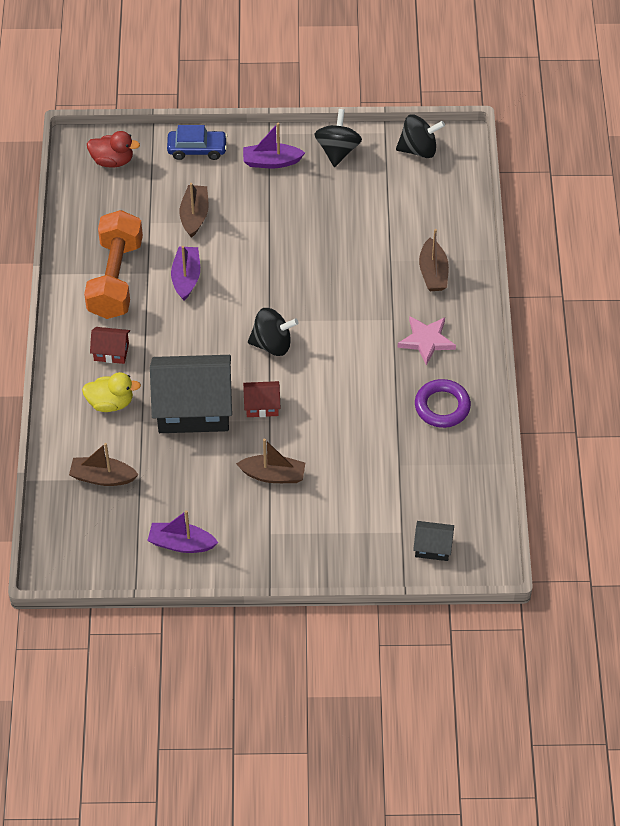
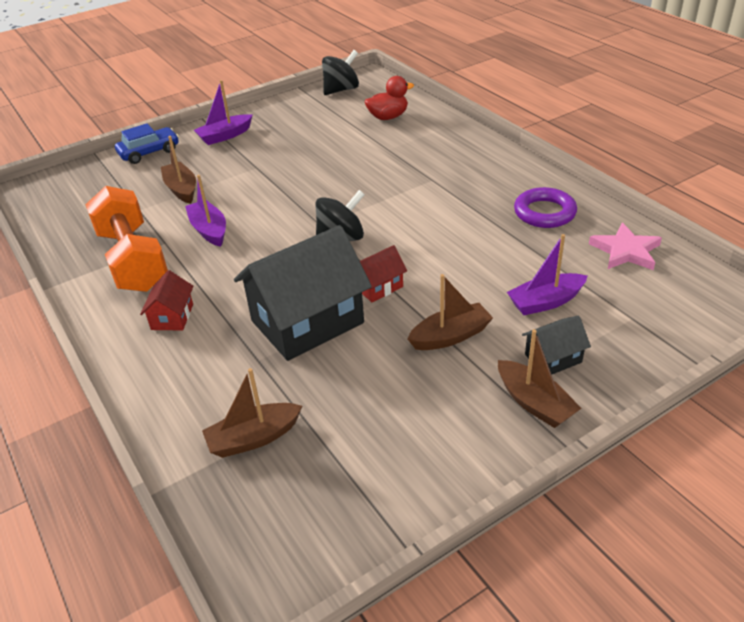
camera: 30 degrees left, 15 degrees down
yellow duck [82,372,141,412] -> none
red duck [87,131,140,168] -> red duck moved to [365,76,414,120]
red house [90,327,130,364] -> red house turned 60 degrees counterclockwise [140,270,193,330]
purple boat [147,510,218,553] -> purple boat moved to [507,234,587,315]
black spinning top [314,109,362,167] -> none
pink star [398,316,456,366] -> pink star moved to [589,223,662,270]
black house [413,521,454,561] -> black house moved to [522,316,591,375]
brown boat [419,229,449,291] -> brown boat moved to [498,329,582,428]

